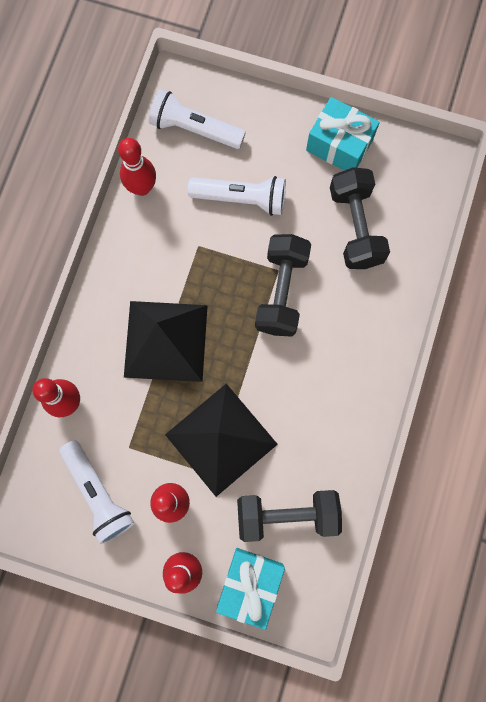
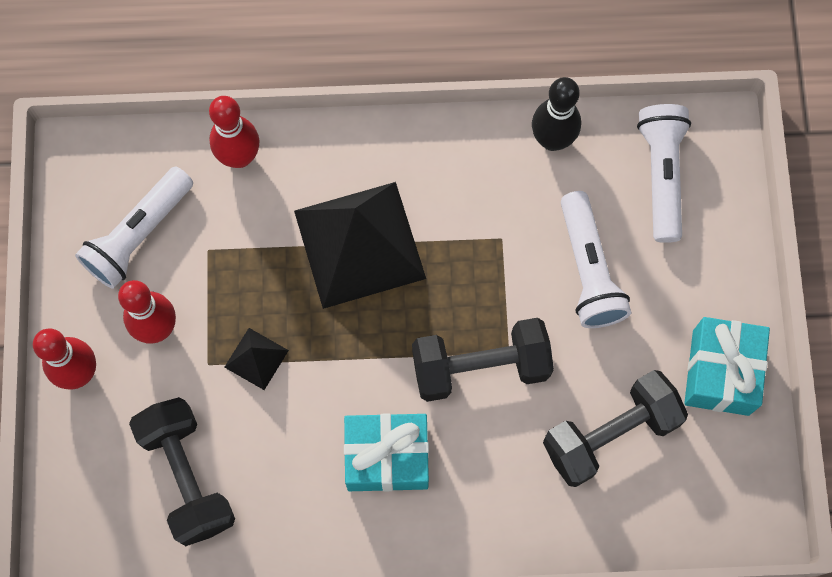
camera: 70 degrees right, 5 degrees down
red bowling pin [118,138,156,196] -> black bowling pin [532,77,581,151]
black pyramid [165,384,278,497] -> black pyramid [224,328,289,390], size x0.43
turquoise gift [216,548,285,630] -> turquoise gift moved to [344,413,429,491]

